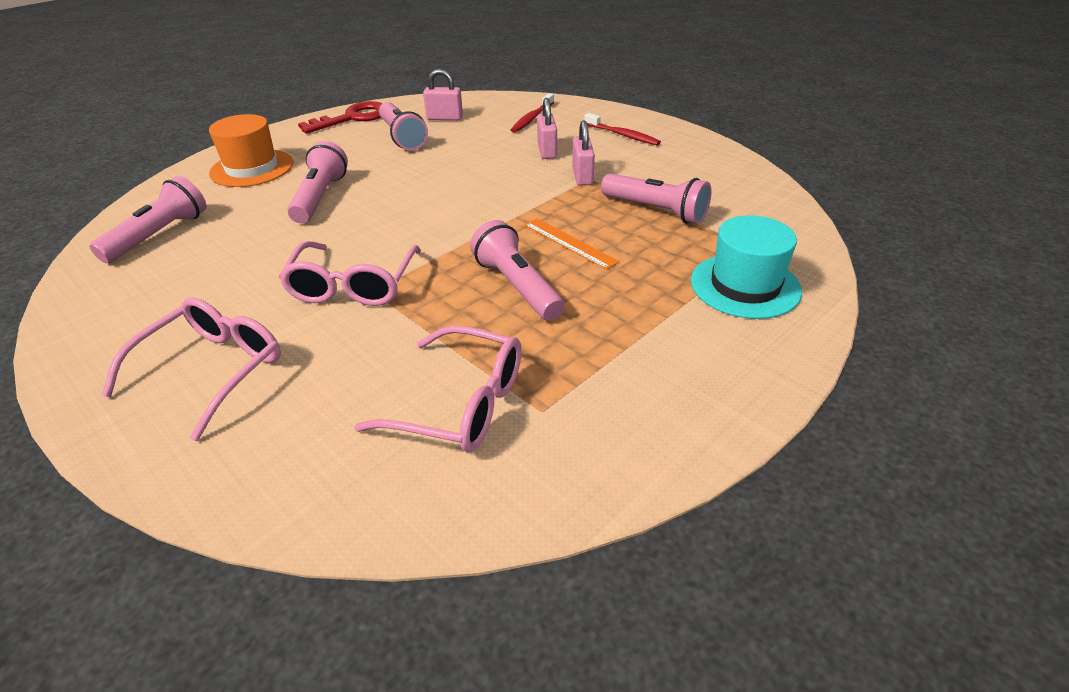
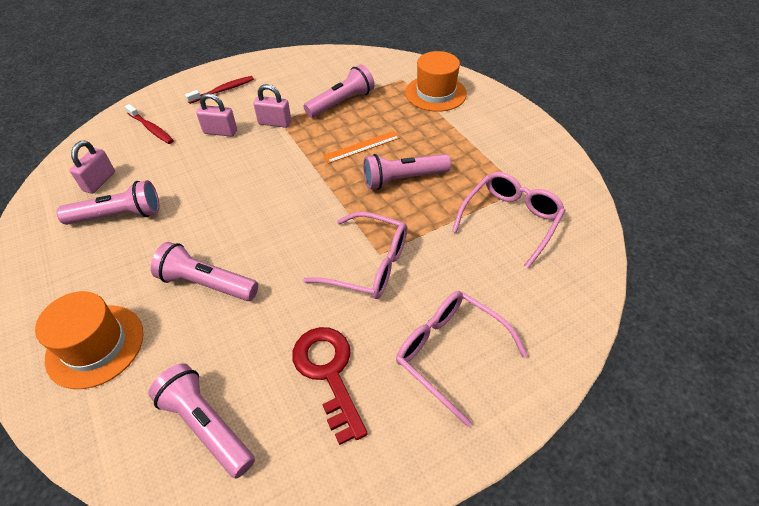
camera: 75 degrees left, 10 degrees up
red key [298,101,383,134] -> red key moved to [292,327,368,445]
turquoise hat [691,215,802,319] -> orange hat [405,51,467,112]

